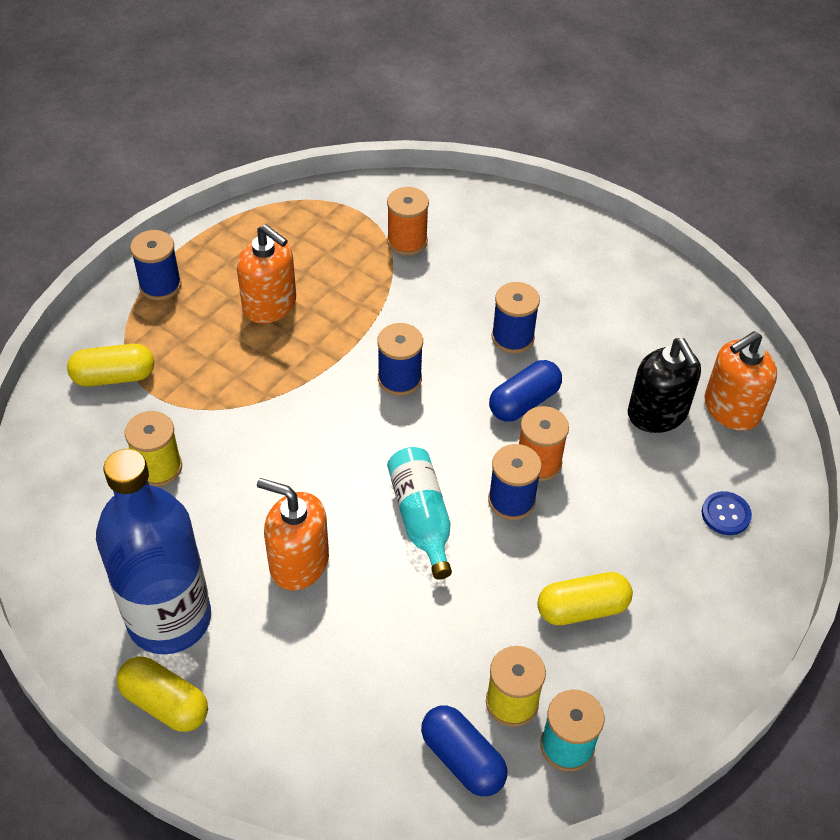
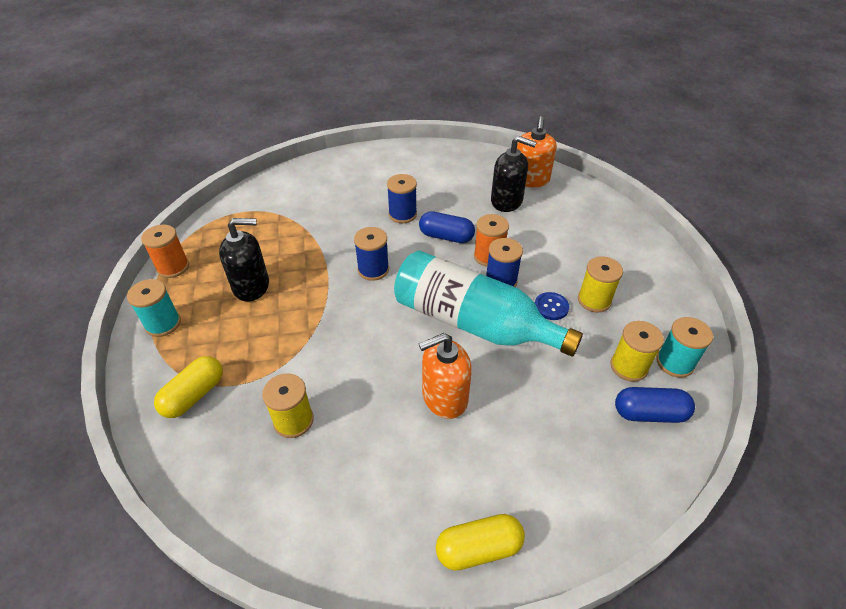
camera: 45 degrees left, 5 degrees down
blue bottle [96,449,211,654] -> none
blue spool [130,230,181,300] -> turquoise spool [127,279,181,337]
orange soap dispenser [237,224,296,324] -> black soap dispenser [219,218,269,301]
orange spool [387,187,429,255] -> orange spool moved to [141,224,189,278]
turquoise bottle [387,447,452,580] -> turquoise bottle [394,251,583,357], size x1.81
blue capsule [489,360,562,422] -> blue capsule turned 75 degrees counterclockwise [419,211,475,243]
yellow capsule [537,572,633,625] -> yellow spool [578,256,623,313]
blue button [702,491,752,535] -> blue button moved to [535,292,569,320]

